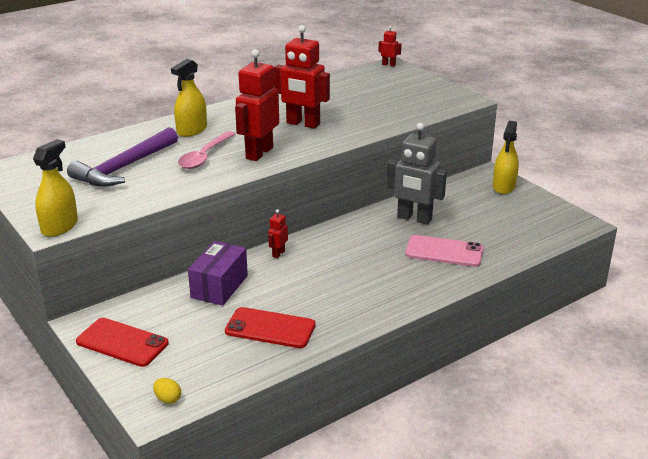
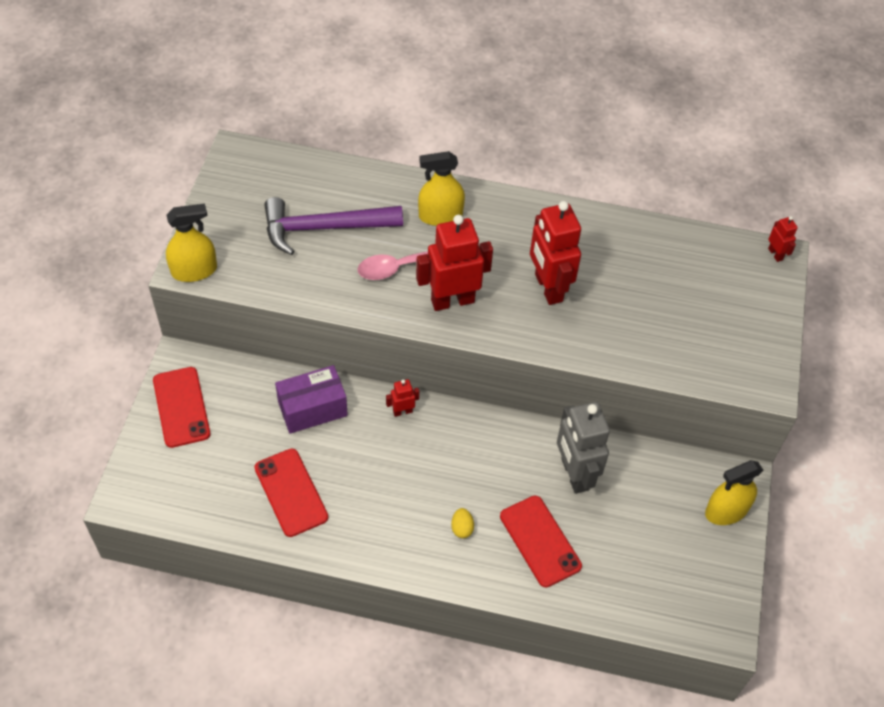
camera: 45 degrees right, 25 degrees up
yellow egg [153,378,181,404] -> yellow egg moved to [451,508,474,538]
pink phone [405,235,484,267] -> red phone [500,496,582,588]

